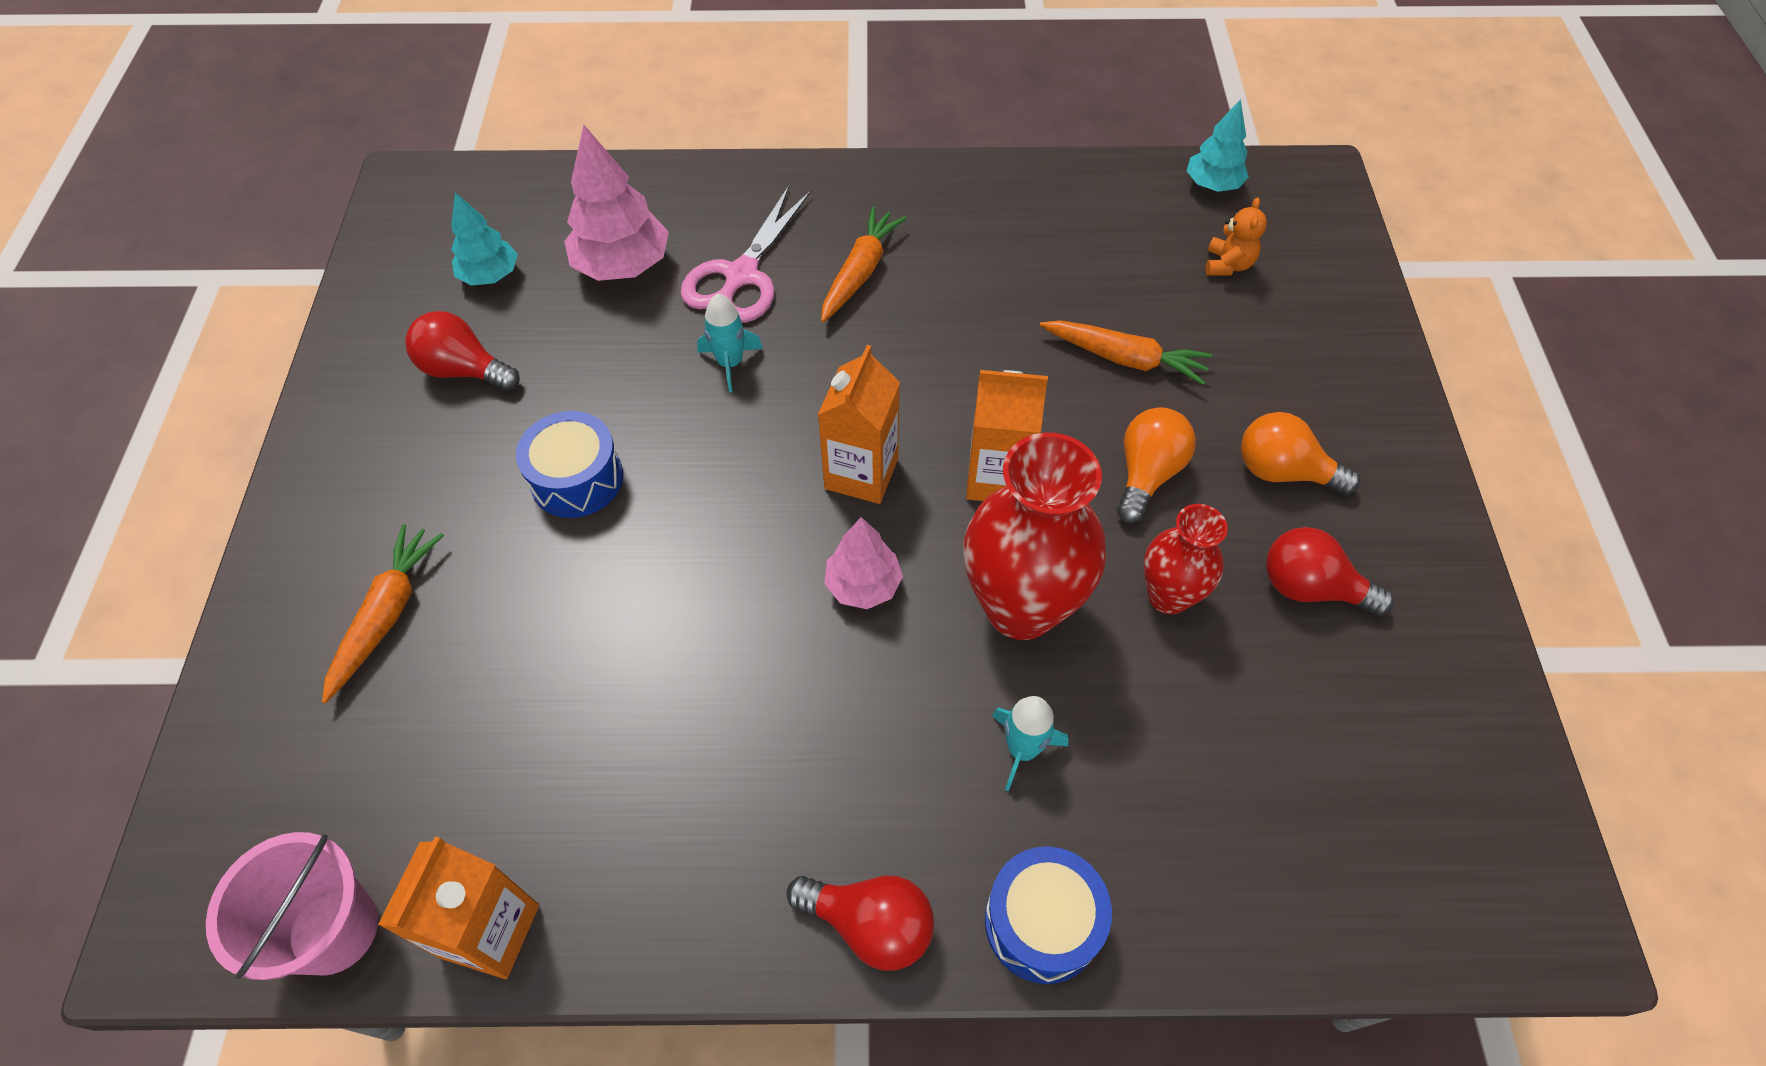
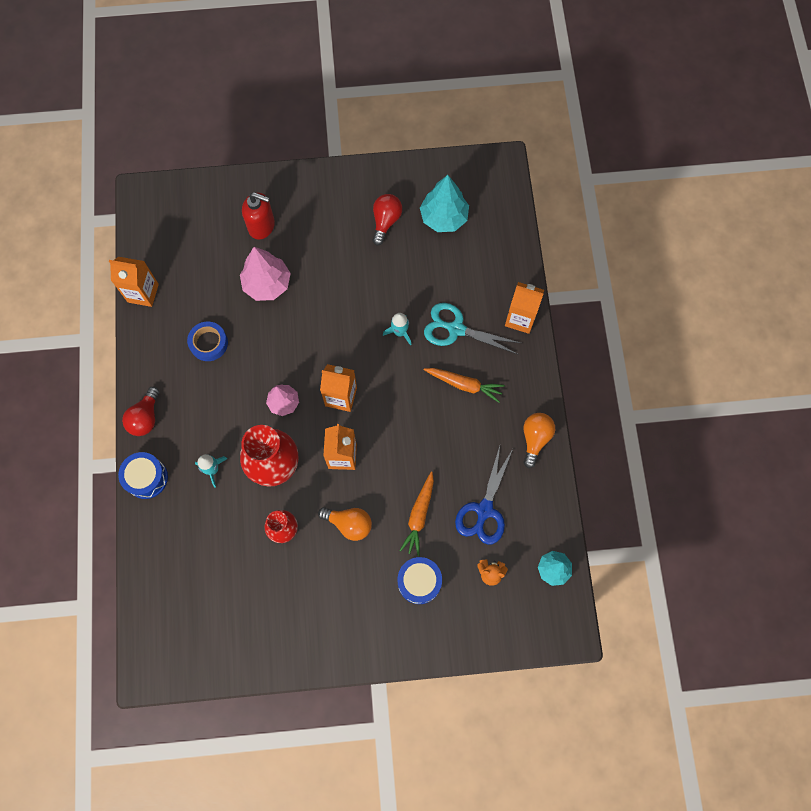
camera: 85 degrees right, 15 degrees up
pink bucket [206,832,378,980] -> none
orange carrot [322,524,444,703] -> red soap dispenser [242,192,275,240]
turquoise tree [451,193,518,286] -> turquoise tree [420,175,469,232], size x1.60
blue drum [516,411,623,518] -> blue drum moved to [398,557,442,604]
pink tree [564,125,669,281] -> pink tree moved to [240,247,291,301]
pink scissors [680,186,811,323] -> turquoise scissors [424,303,520,354]
orange light bulb [1241,412,1360,495] -> orange light bulb moved to [523,413,555,468]
red light bulb [1266,527,1394,616] -> none
none -> blue tape [187,322,228,361]
none -> blue scissors [455,446,513,545]
none -> orange carton [505,282,544,334]

